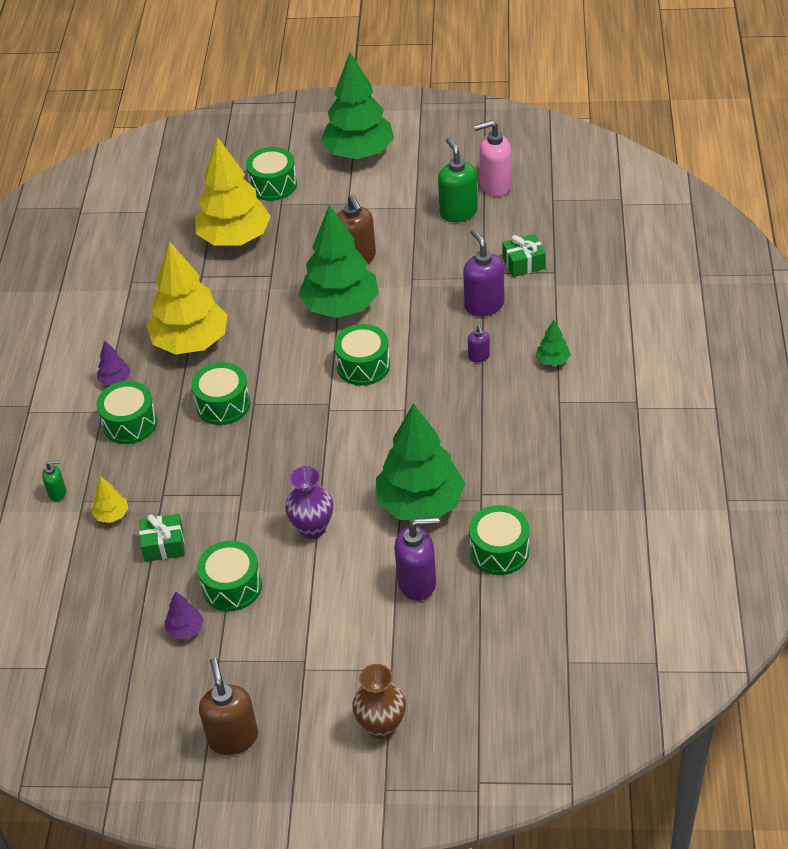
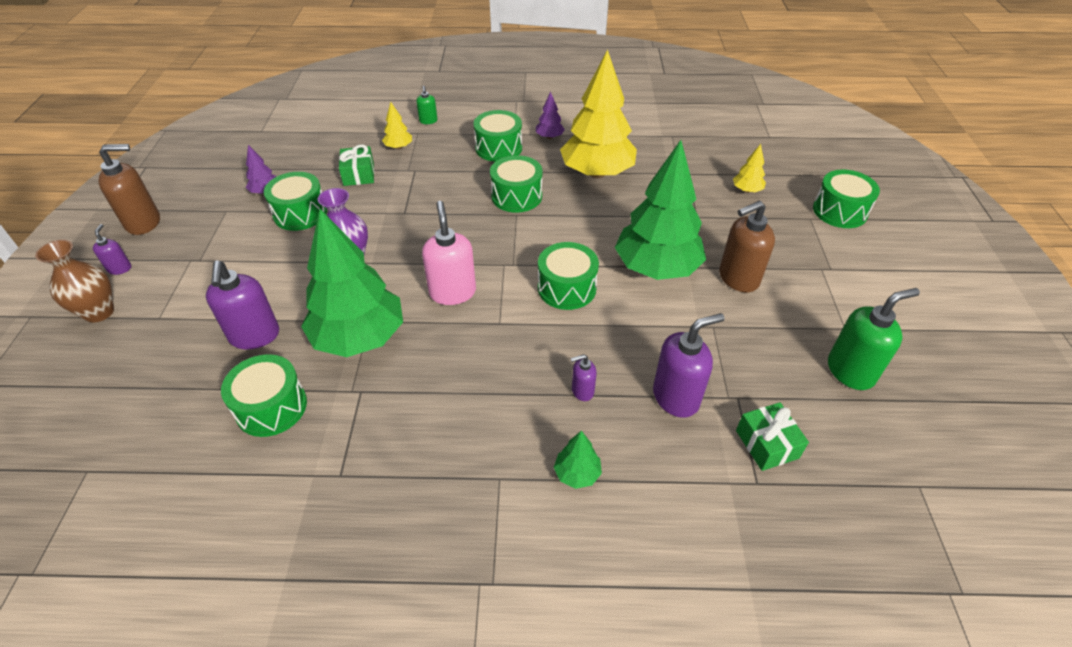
camera: 85 degrees right, 0 degrees up
yellow tree [195,137,271,246] -> yellow tree [733,144,766,193], size x0.41
green tree [321,52,394,159] -> none
pink soap dispenser [474,120,511,197] -> pink soap dispenser moved to [422,201,476,305]
none -> purple soap dispenser [93,224,131,275]

